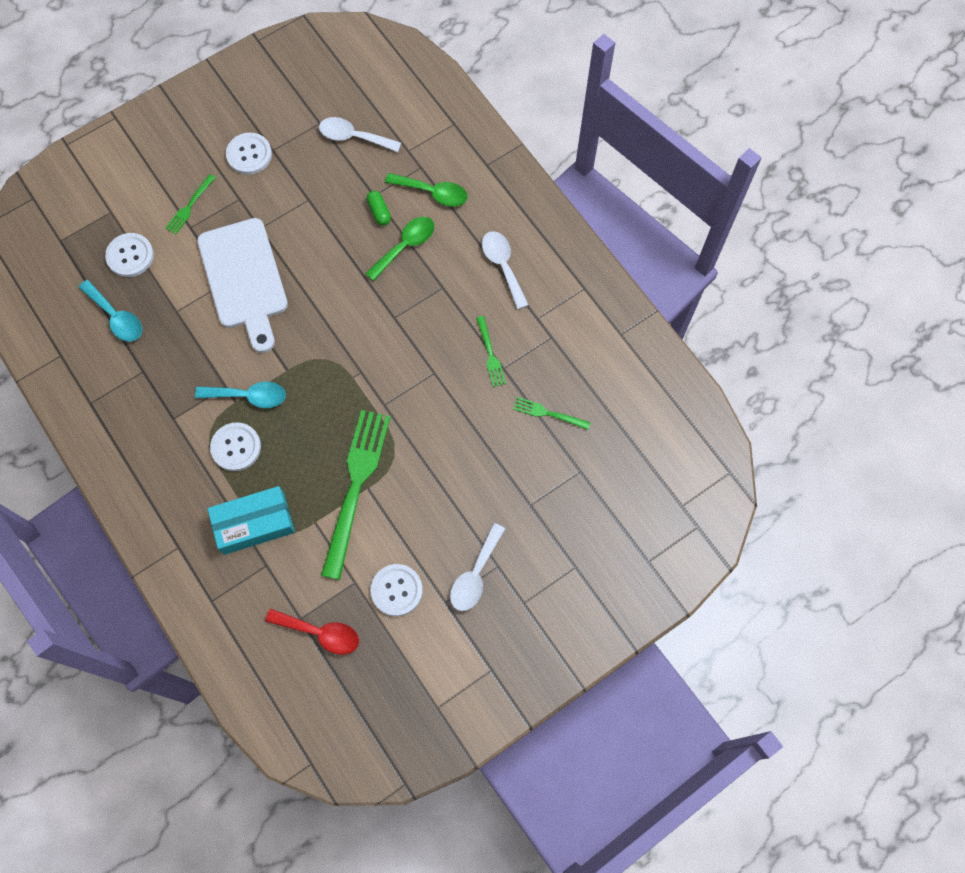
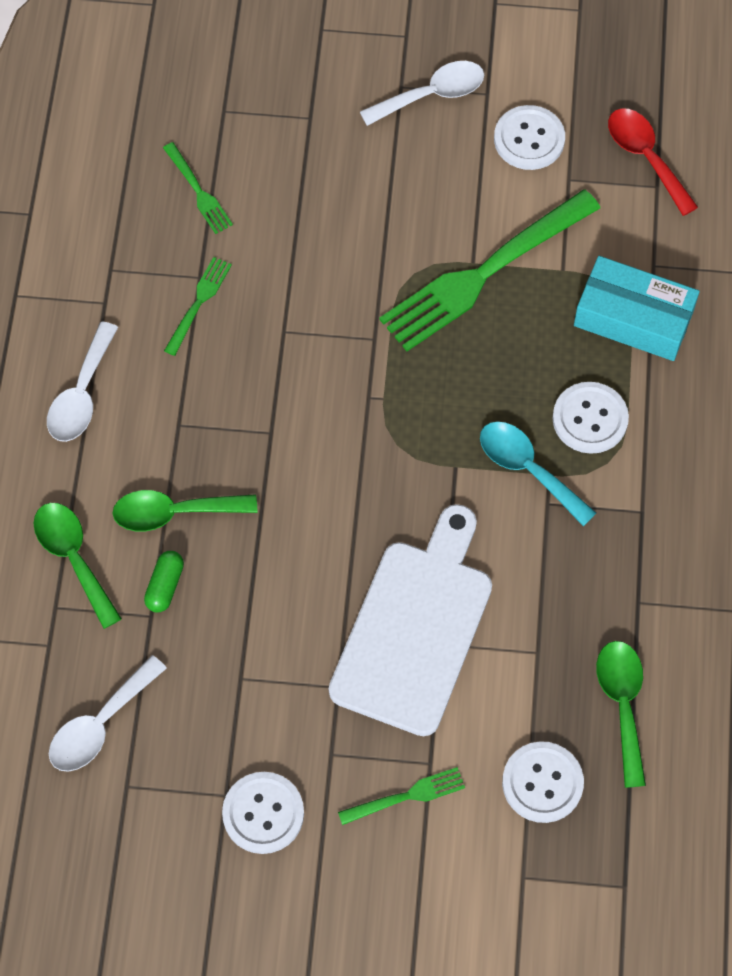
camera: 140 degrees left, 5 degrees down
turquoise spoon [79,280,142,342] -> green spoon [596,641,646,788]
white spoon [319,117,401,152] -> white spoon turned 75 degrees clockwise [49,655,167,772]

